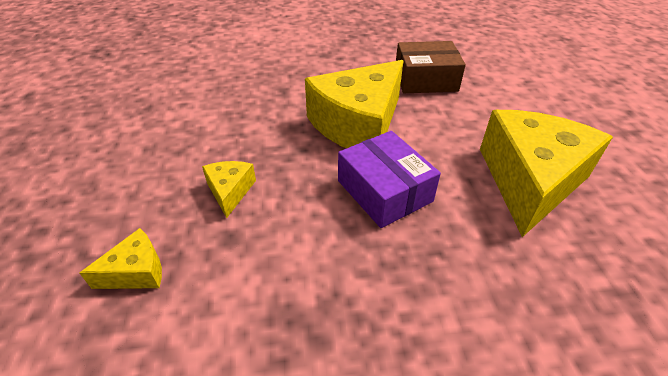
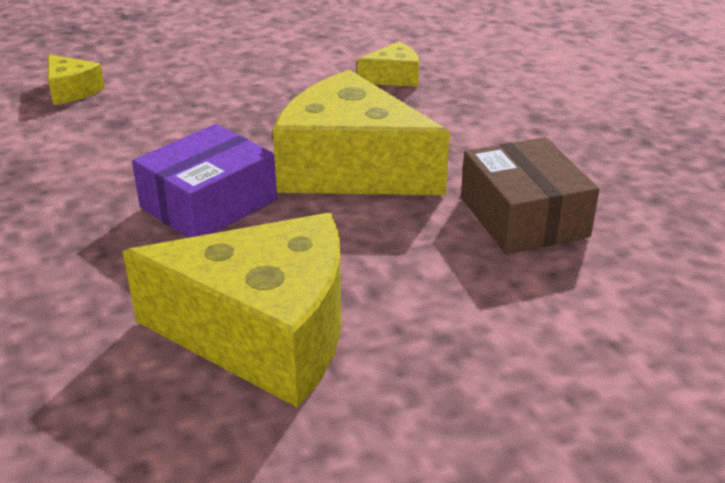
camera: 75 degrees right, 10 degrees down
yellow cheese [202,161,256,218] -> yellow cheese moved to [357,41,419,87]

